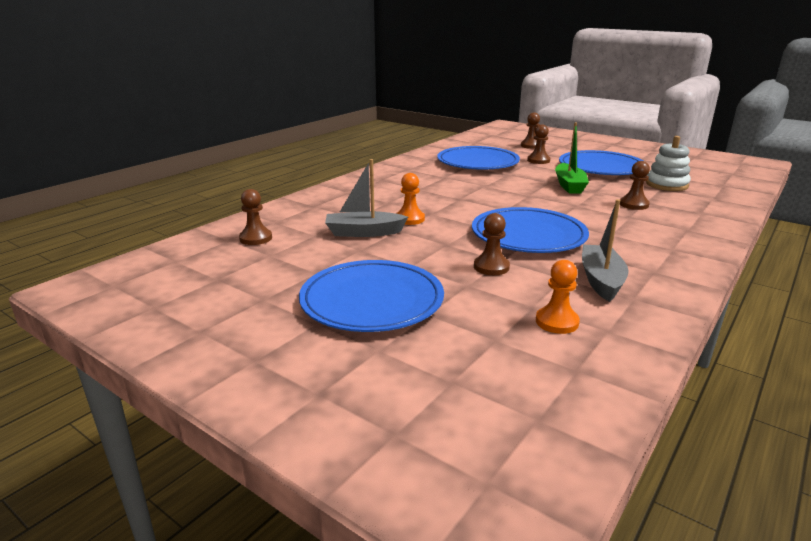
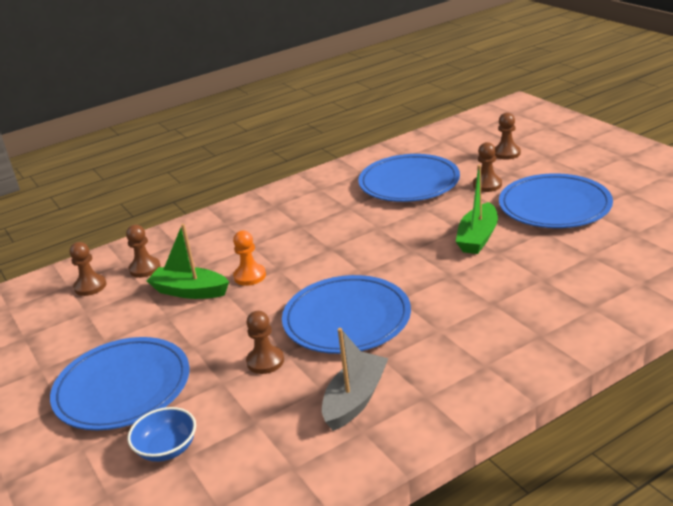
camera: 25 degrees right, 5 degrees up
grey boat [325,159,408,237] -> green boat [147,224,229,299]
orange pawn [536,260,580,334] -> none
brown pawn [620,161,650,210] -> brown pawn moved to [126,225,161,278]
white stacking toy [646,136,691,191] -> none
none -> blue bowl [128,407,196,462]

